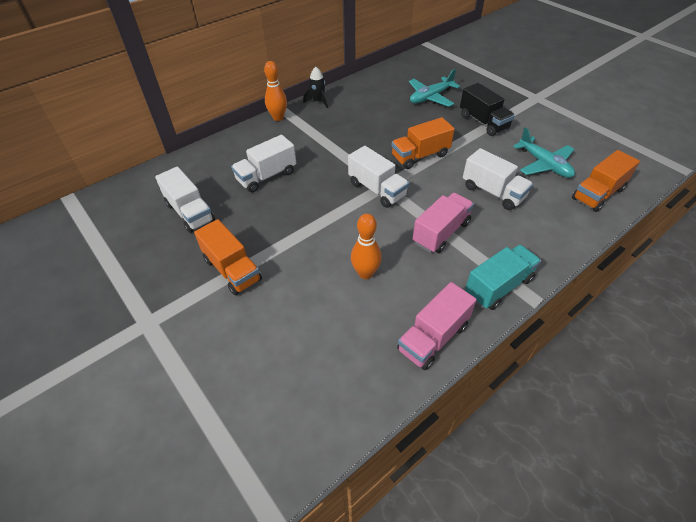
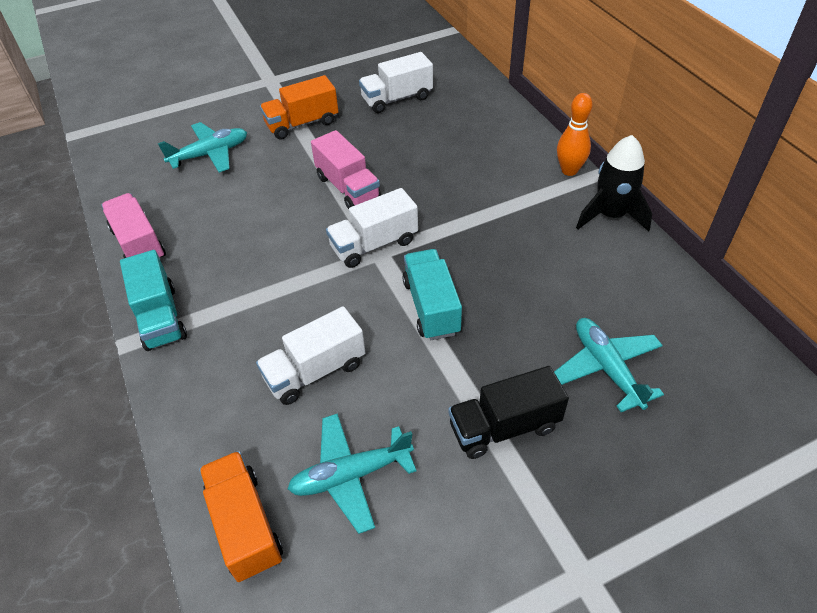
camera: 105 degrees right, 0 degrees up
white truck [231,135,296,192] -> none
black rocket [303,67,328,108] -> black rocket [576,135,652,231], size x1.60
orange bowling pin [351,214,382,279] -> none
orange truck [391,117,455,169] -> turquoise truck [402,249,462,340]
pink truck [413,193,474,253] -> pink truck moved to [311,130,381,209]
none -> turquoise plane [158,122,247,173]

